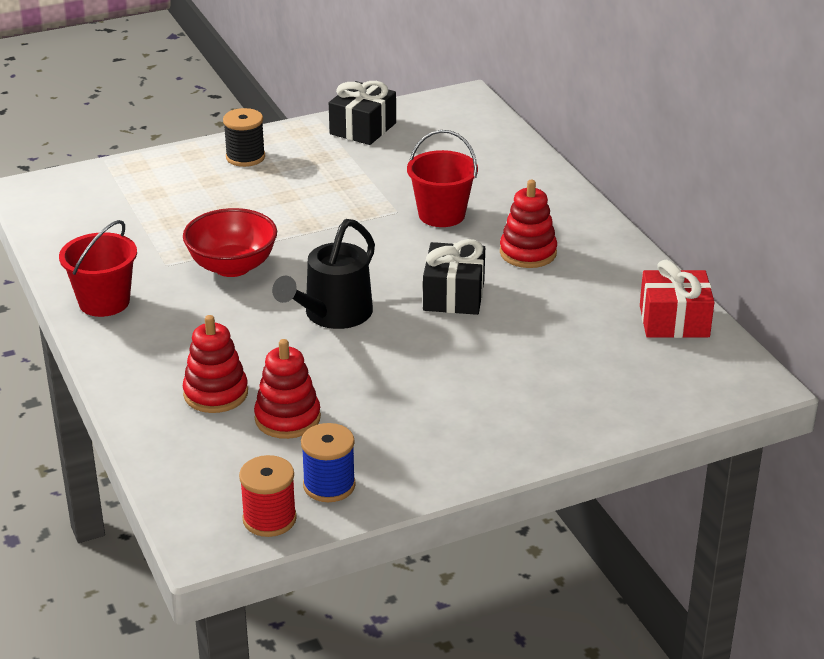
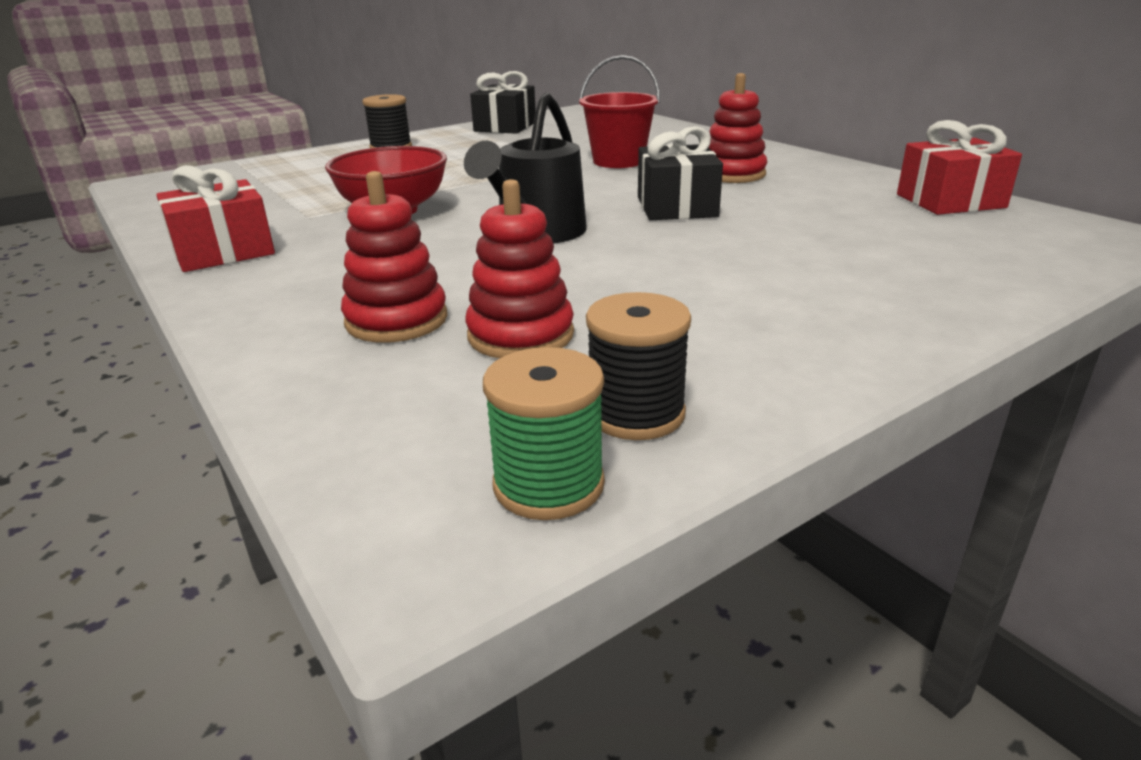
camera: 10 degrees left, 5 degrees down
red bucket [59,220,137,317] -> red gift [156,165,275,272]
red spool [239,455,297,537] -> green spool [483,347,605,520]
blue spool [301,423,356,502] -> black spool [586,292,691,440]

